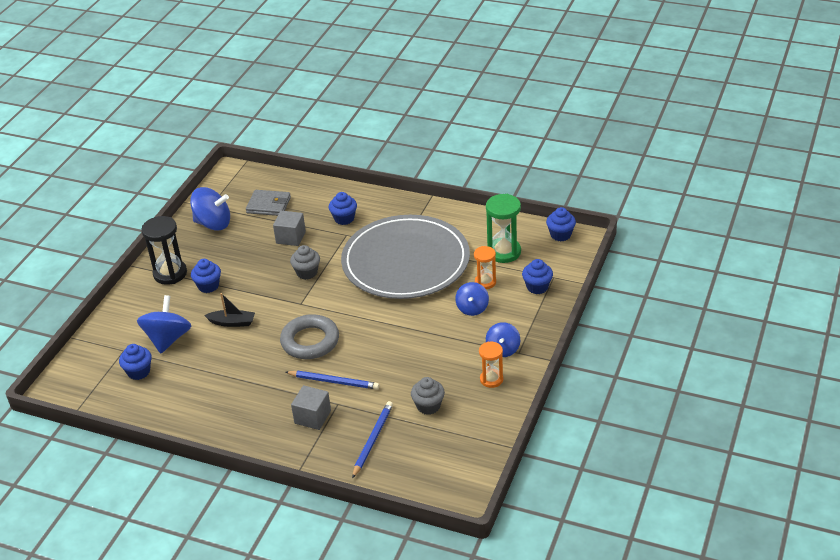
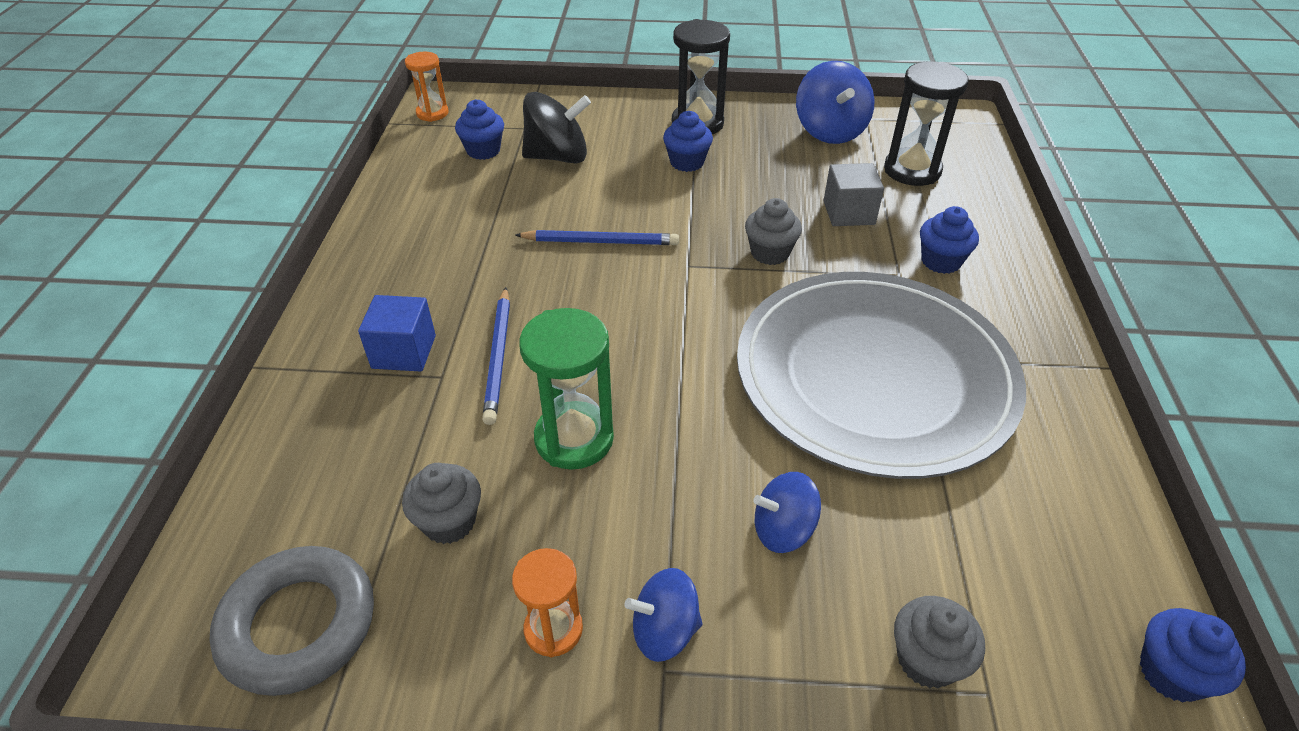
camera: 70 degrees right, 5 degrees up
blue spinning top [137,295,191,353] -> black spinning top [522,92,591,164]
black boat [204,293,255,327] -> none
grey wallet [246,190,291,216] -> black hourglass [884,61,969,186]
grey ring [280,314,339,359] -> grey ring moved to [209,546,374,696]
grey cube [291,385,331,430] -> blue cube [358,295,436,372]
blue pencil [352,401,393,479] -> blue pencil moved to [515,230,679,245]
orange hourglass [474,246,496,289] -> orange hourglass moved to [405,52,448,122]
green hourglass [486,194,521,263] -> green hourglass moved to [519,308,614,470]
blue cupcake [522,259,553,294] -> grey cupcake [894,596,985,689]

